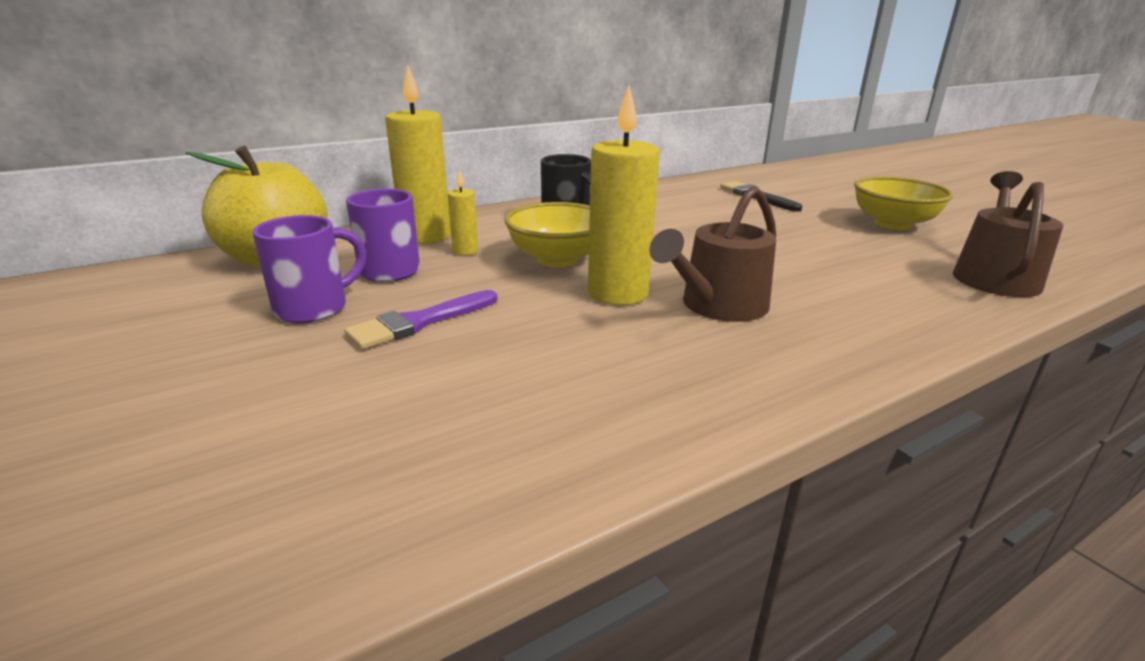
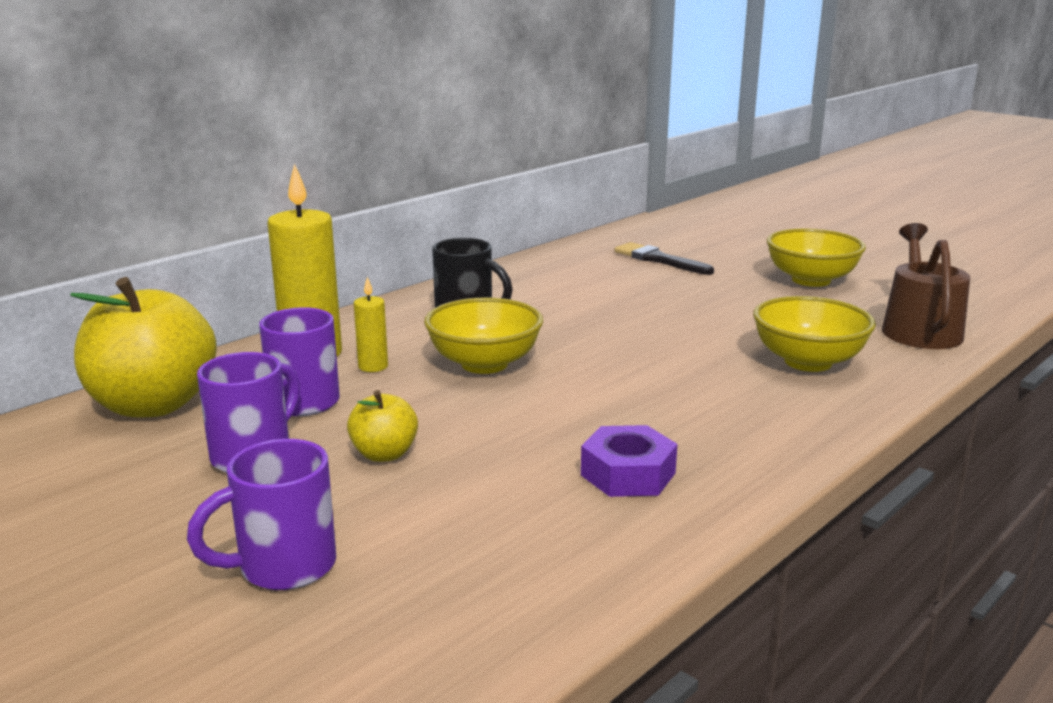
camera: 15 degrees left, 5 degrees down
purple brush [344,290,497,349] -> yellow apple [347,390,418,462]
yellow candle [588,86,660,305] -> none
brown watering can [649,186,776,322] -> none
none -> purple mug [187,439,336,590]
none -> purple nut [581,425,678,497]
none -> yellow bowl [753,296,876,372]

